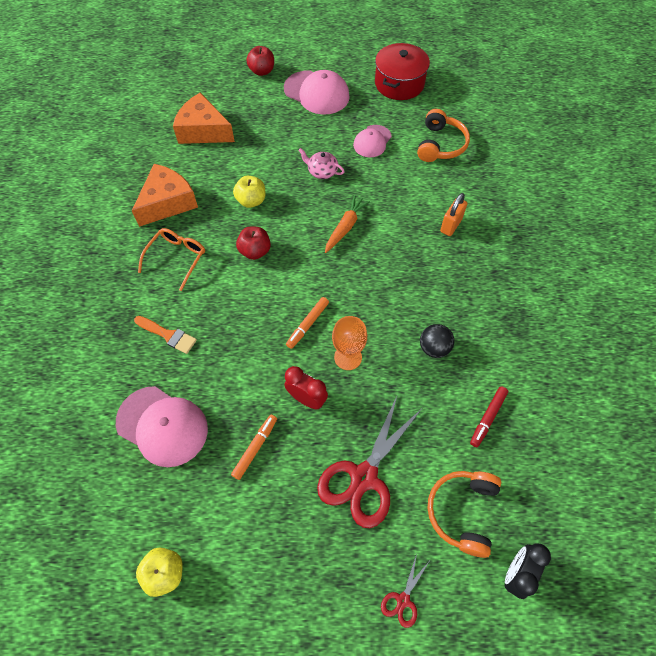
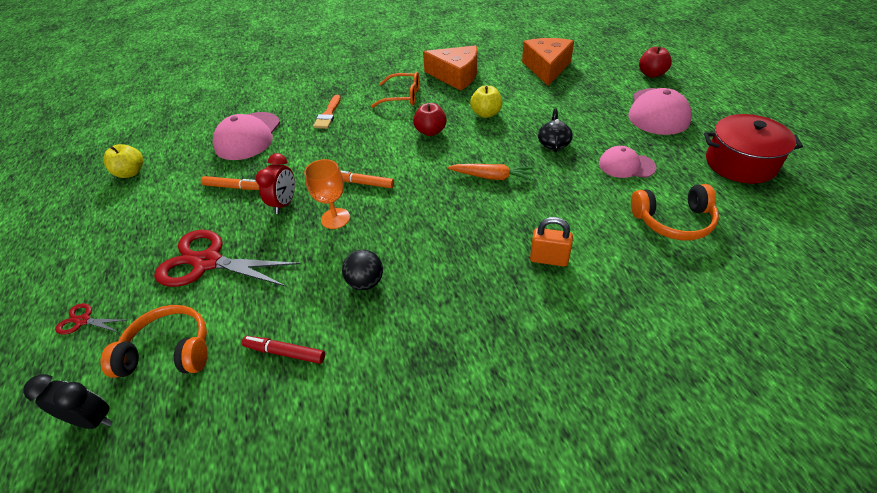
camera: 75 degrees right, 15 degrees down
pink teapot [298,148,345,179] -> black teapot [538,108,573,153]

